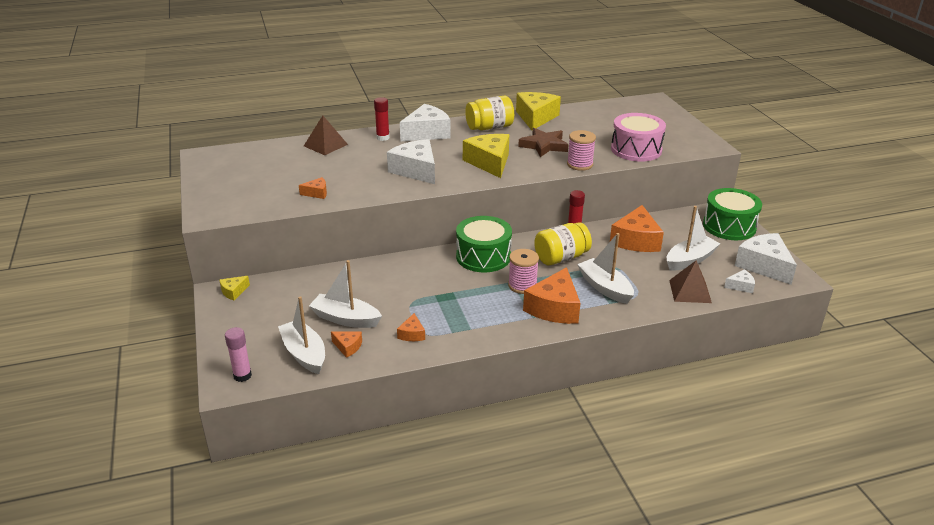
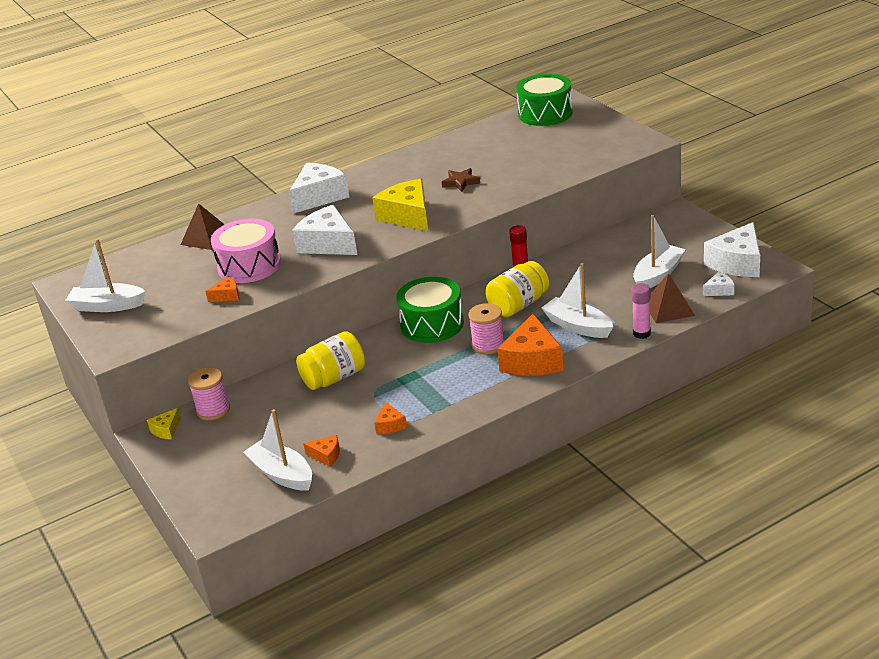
camera: 10 degrees left, 0 degrees up
pink glue stick [225,327,252,382] -> pink glue stick moved to [632,283,651,339]
white boat [309,260,382,328] -> white boat moved to [65,239,146,312]
red glue stick [374,97,390,141] -> none
yellow jar [465,96,514,130] -> yellow jar moved to [296,331,365,390]
yellow cheese [516,92,561,130] -> none
brown star [518,128,569,157] -> brown star [442,168,480,192], size x0.66
pink spool [567,130,596,171] -> pink spool moved to [188,367,230,420]
orange cheese [610,205,664,252] -> none
pink drum [611,113,666,162] -> pink drum moved to [211,218,281,283]
green drum [703,188,762,240] -> green drum moved to [516,74,573,126]
white cheese [735,233,797,285] -> white cheese turned 105 degrees counterclockwise [704,222,760,277]

